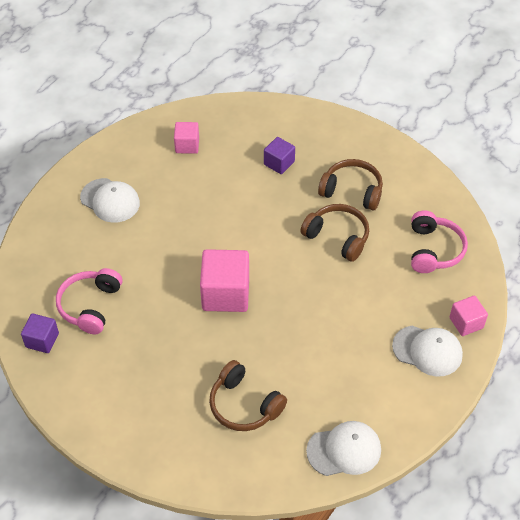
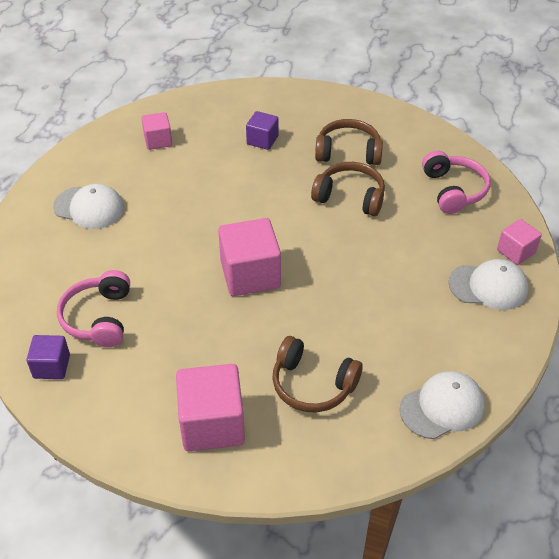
camera: 15 degrees left, 5 degrees down
none -> pink cube [176,364,245,451]

